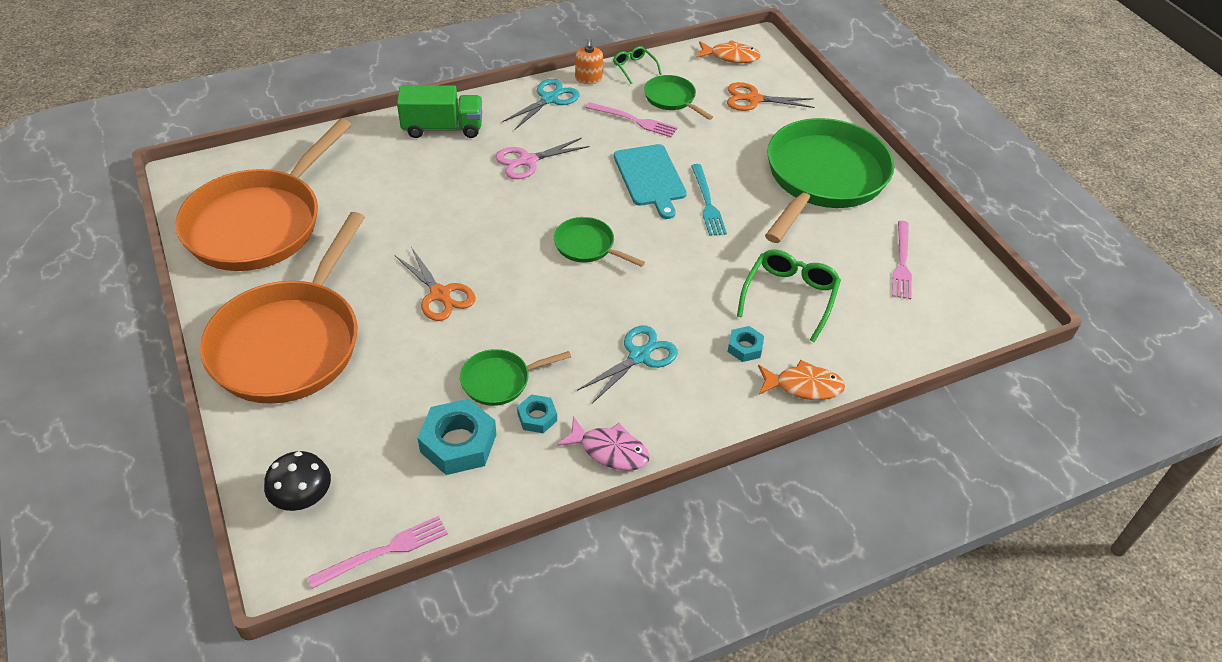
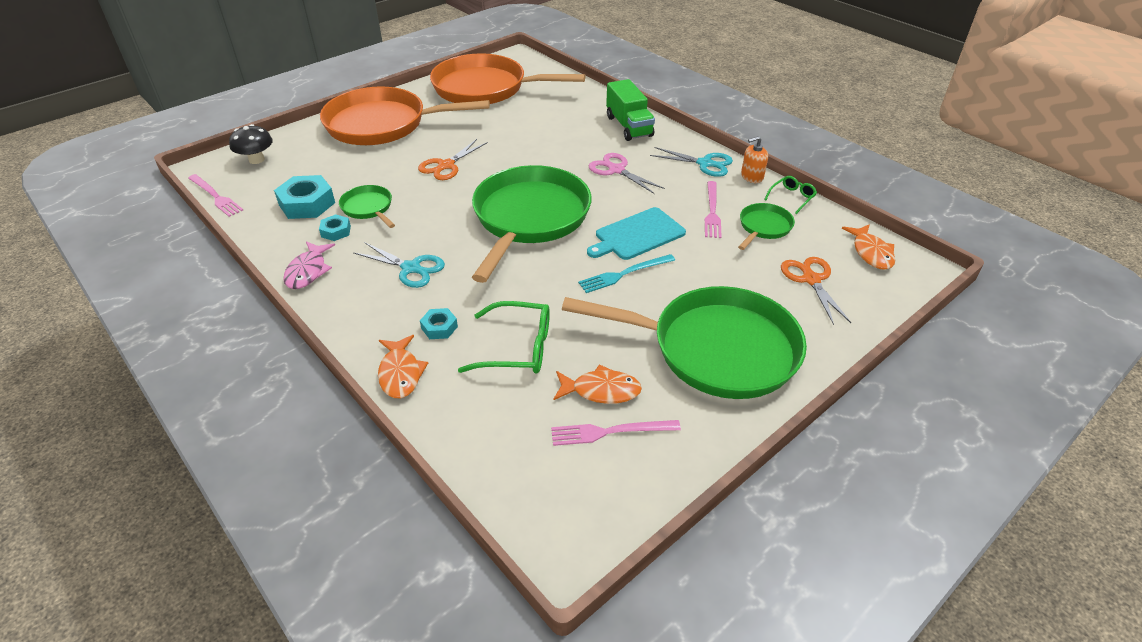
camera: 75 degrees right, 5 degrees down
green pan [554,217,645,267] -> green pan [472,165,592,283], size x2.25
none -> orange fish [553,364,642,404]

